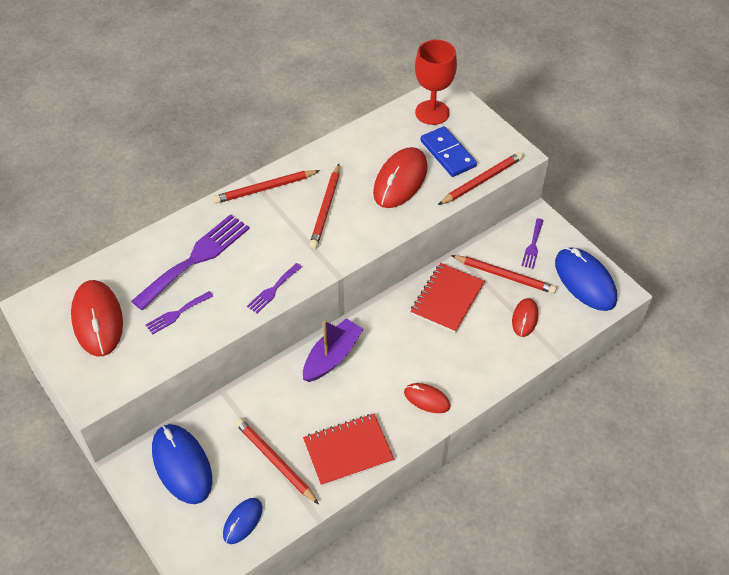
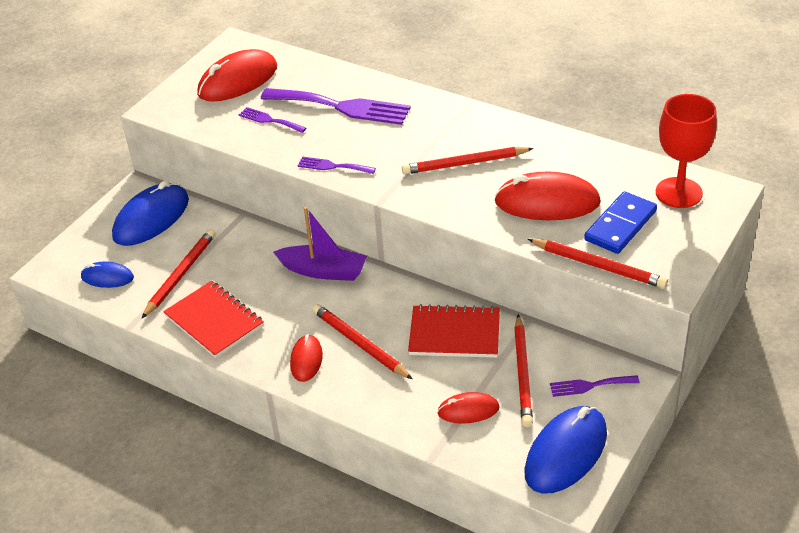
camera: 70 degrees right, 10 degrees down
red pencil [213,170,320,204] -> red pencil moved to [312,304,412,379]

